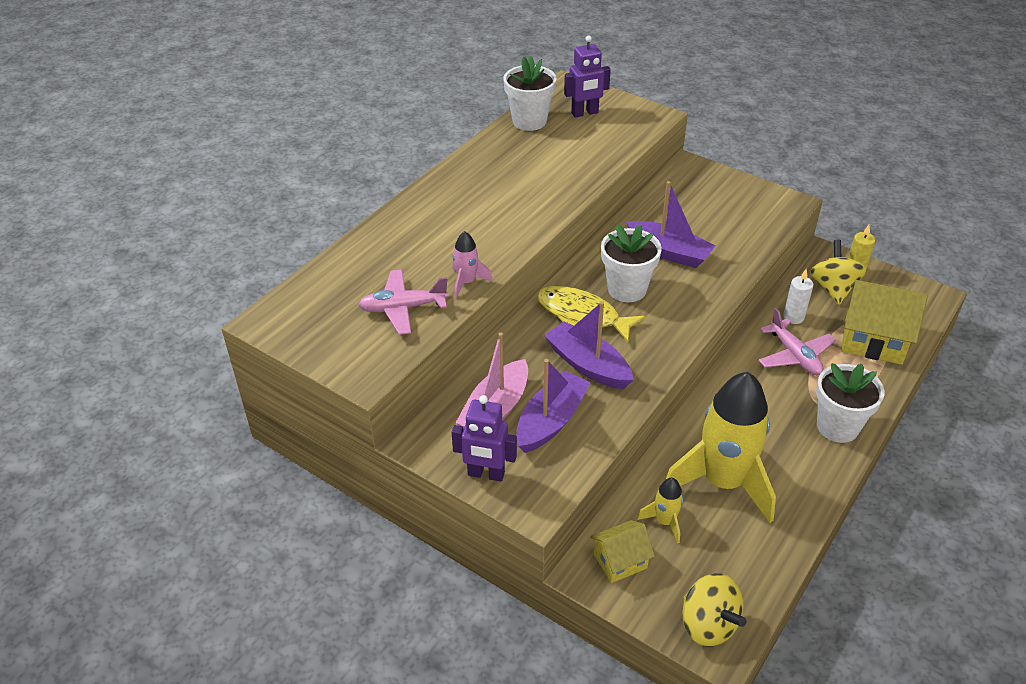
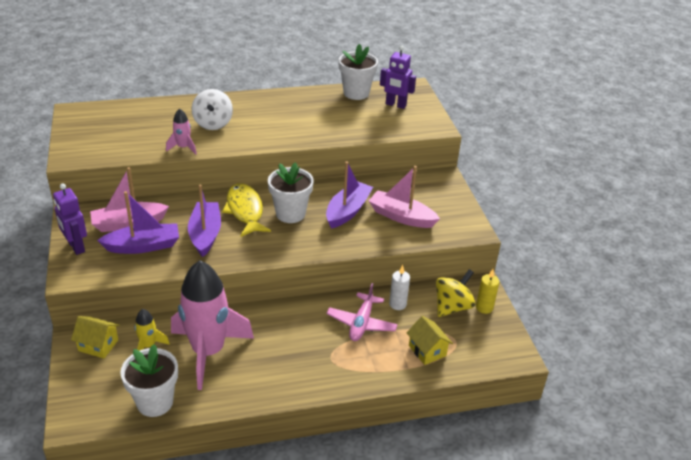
camera: 40 degrees right, 5 degrees down
pink plane [358,269,449,335] -> none
purple boat [626,181,715,268] -> purple boat turned 135 degrees counterclockwise [326,161,373,229]
yellow rocket [666,372,776,523] -> pink rocket [171,260,254,390]
yellow spinning top [683,573,747,646] -> none
white flower pot [816,363,884,443] -> white flower pot moved to [120,344,178,417]
yellow house [841,280,928,365] -> yellow house [407,316,453,365], size x0.57
none -> white spinning top [191,89,233,130]
none -> pink boat [369,166,440,228]

